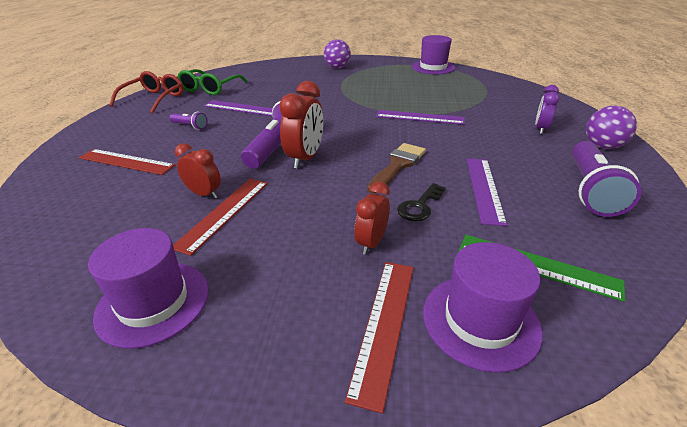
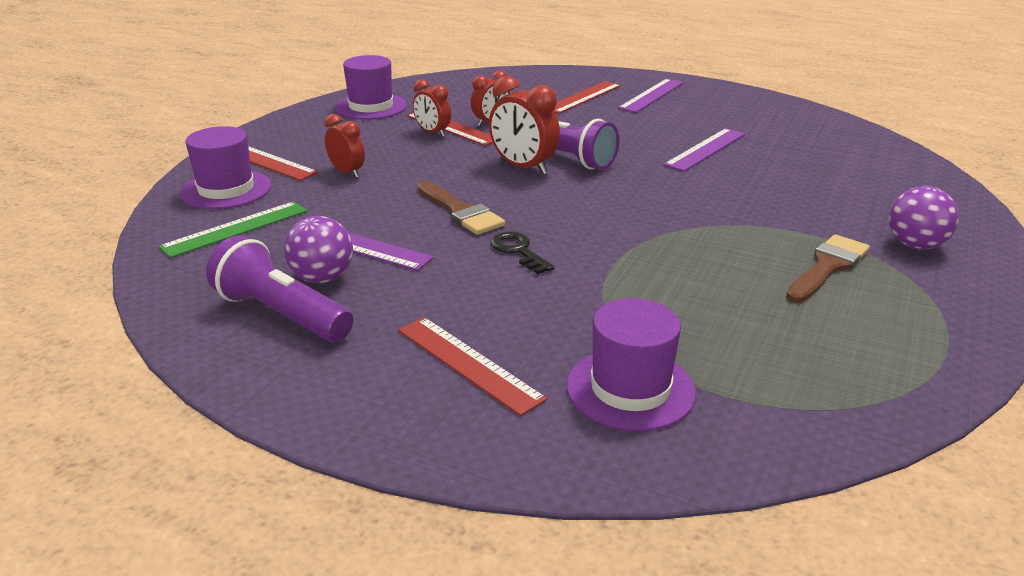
camera: 110 degrees right, 5 degrees down
red glasses [110,71,184,113] -> none
purple flashlight [169,112,207,130] -> none
green glasses [177,69,247,95] -> none
purple ruler [376,110,465,125] -> purple ruler moved to [618,79,683,113]
black key [397,183,446,221] -> black key moved to [490,231,555,274]
purple hat [412,35,455,74] -> purple hat moved to [567,298,696,431]
purple clock [535,85,560,134] -> red ruler [398,317,547,416]
purple ball [586,106,637,149] -> purple ball moved to [284,216,353,284]
none -> red clock [413,79,451,137]
none -> brown brush [786,234,870,303]

